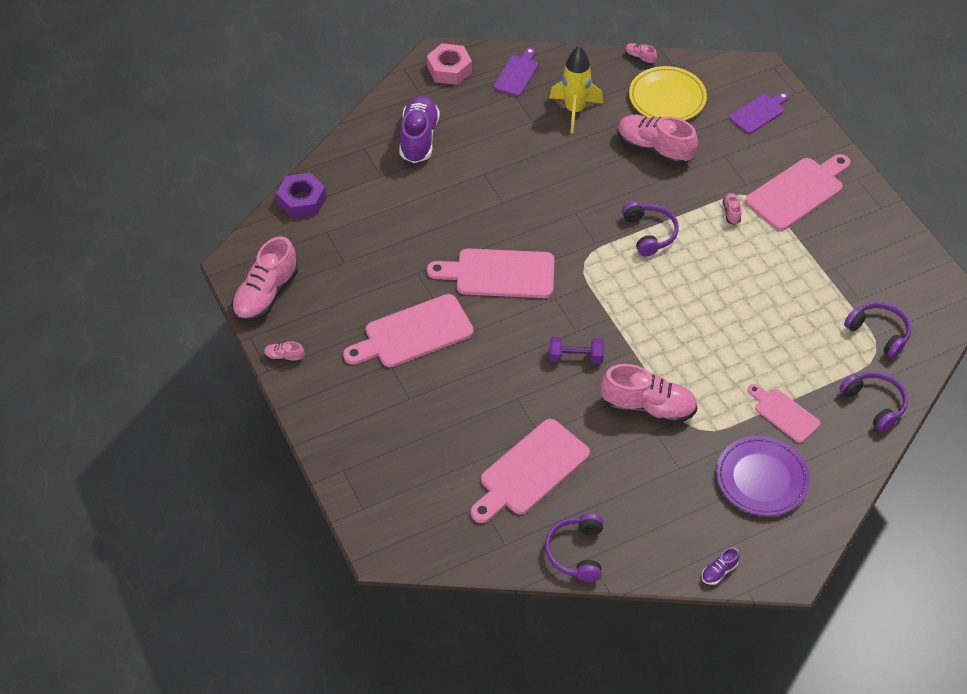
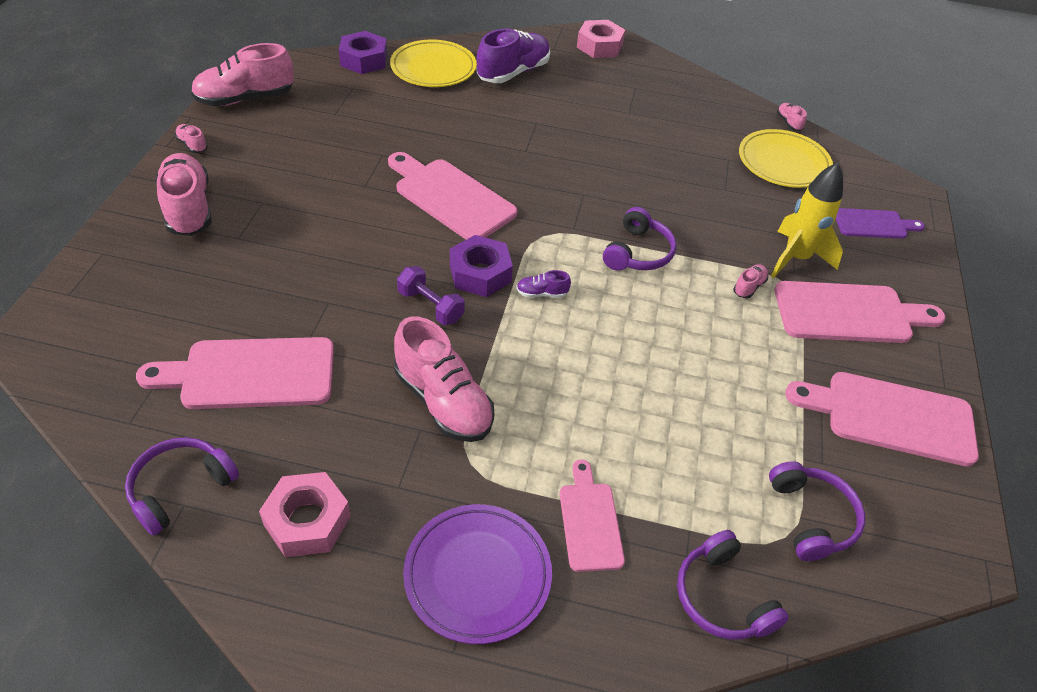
camera: 35 degrees right, 5 degrees down
pink cutting board [343,294,474,367] -> pink cutting board moved to [785,372,979,467]
purple cutting board [494,47,538,97] -> none
yellow rocket [549,46,603,133] -> yellow rocket moved to [771,163,843,278]
pink shoe [617,115,698,165] -> pink shoe moved to [156,153,212,236]
purple shoe [702,547,739,585] -> purple shoe moved to [516,270,571,298]
purple headphones [839,371,908,432] -> purple headphones turned 150 degrees clockwise [677,530,789,640]
none -> pink nut [259,472,351,557]
none -> yellow plate [390,39,477,87]
none -> purple nut [450,235,513,297]

